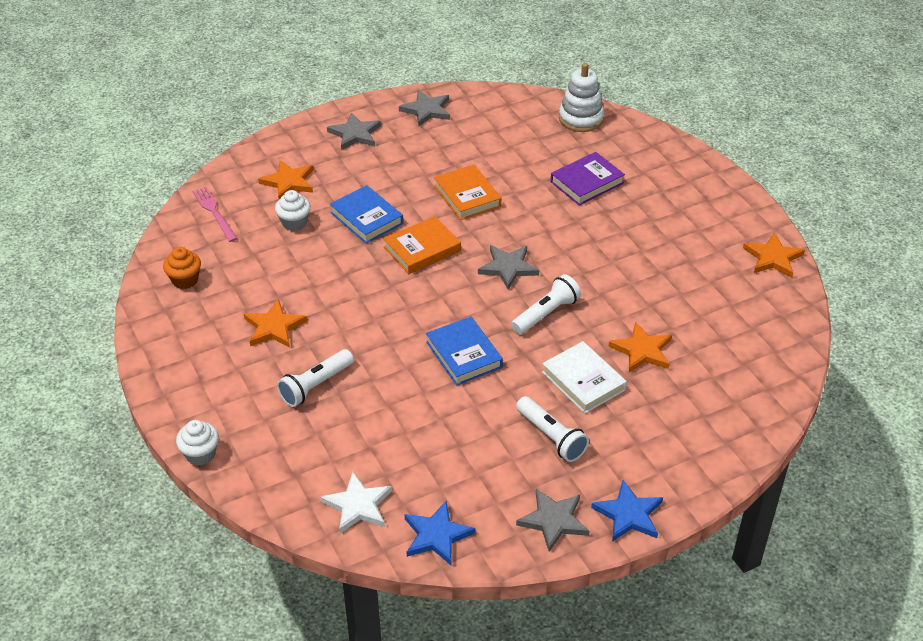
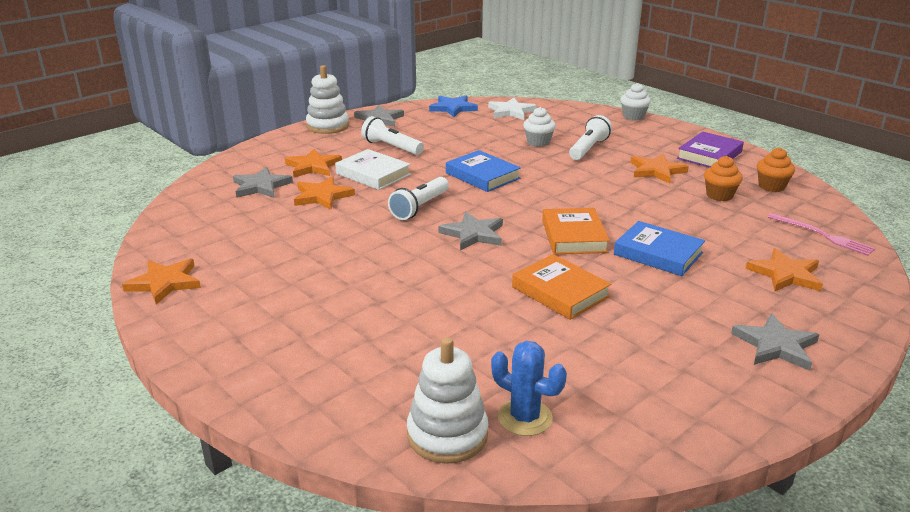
camera: 165 degrees right, 15 degrees down
white cupcake [275,190,311,231] -> white cupcake moved to [523,107,556,147]
orange book [383,216,461,274] -> orange book turned 45 degrees counterclockwise [542,208,610,254]
grey star [399,90,450,126] -> grey star moved to [233,167,293,198]
purple book [551,152,625,205] -> purple book moved to [677,132,744,168]
blue star [591,480,663,542] -> white stacking toy [306,65,349,134]
none -> orange star [285,149,342,177]
none -> blue cactus [491,341,567,436]
none -> orange cupcake [704,156,743,201]

